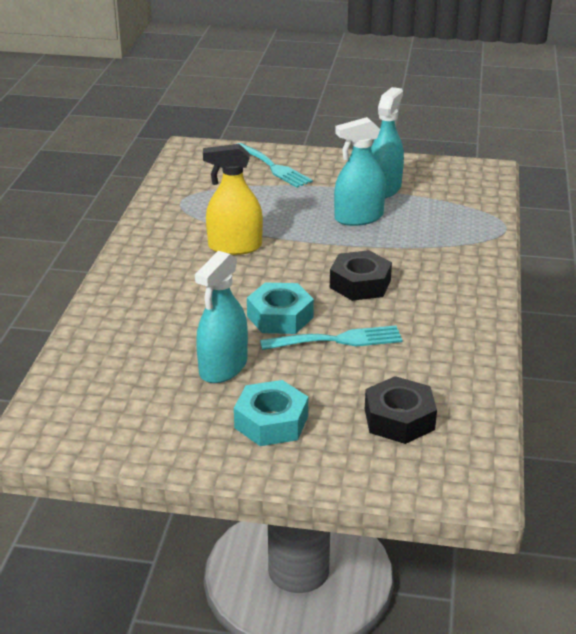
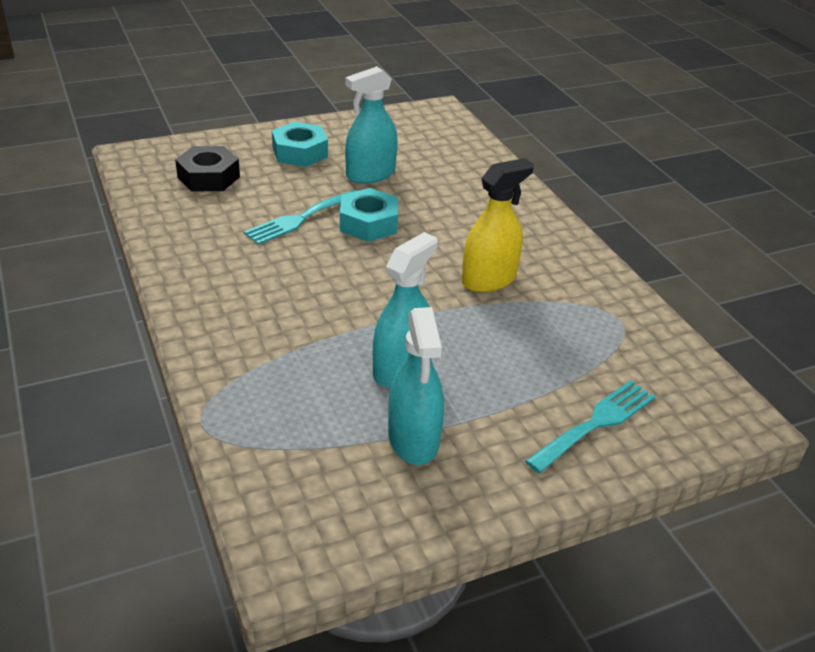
camera: 145 degrees right, 5 degrees up
turquoise spray bottle [195,251,248,383] -> turquoise spray bottle turned 120 degrees counterclockwise [345,66,398,184]
turquoise fork [237,143,313,188] -> turquoise fork turned 120 degrees clockwise [525,380,655,473]
black nut [330,250,392,301] -> none

